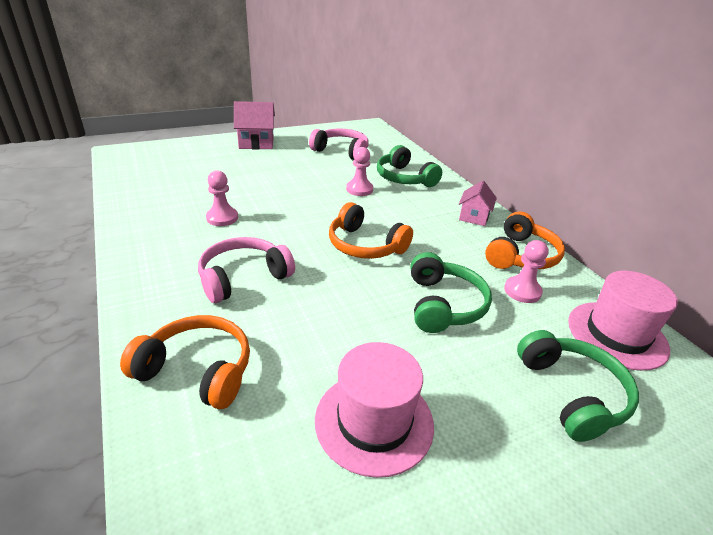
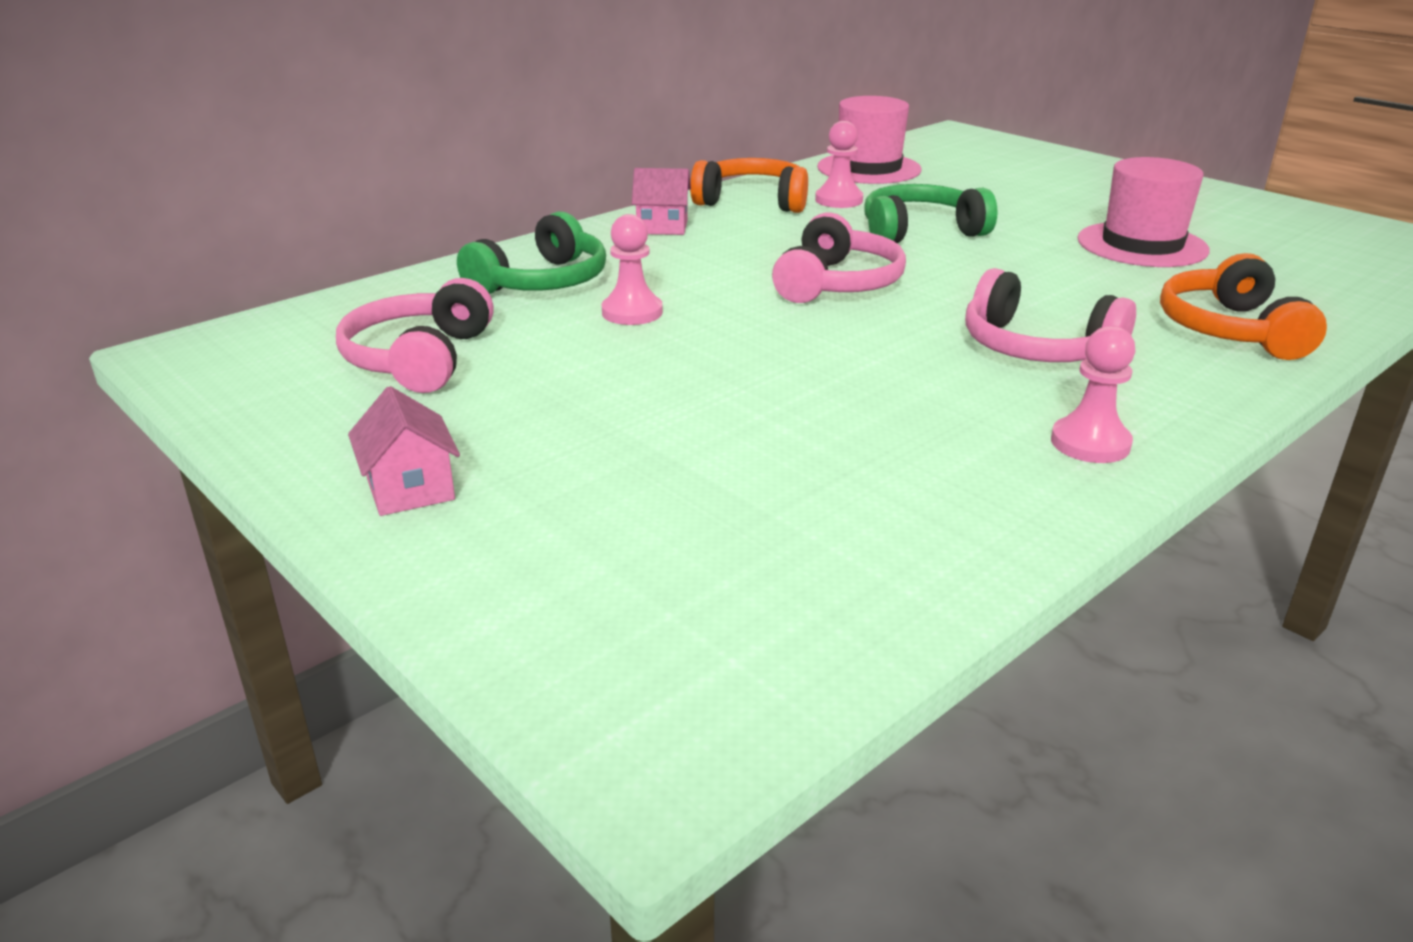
camera: 105 degrees left, 5 degrees down
pink pawn [206,170,238,226] -> pink pawn moved to [1051,326,1136,463]
pink house [234,101,275,149] -> pink house [348,386,460,516], size x0.66
orange headphones [329,202,413,259] -> pink headphones [772,212,906,303]
green headphones [517,330,639,442] -> none

